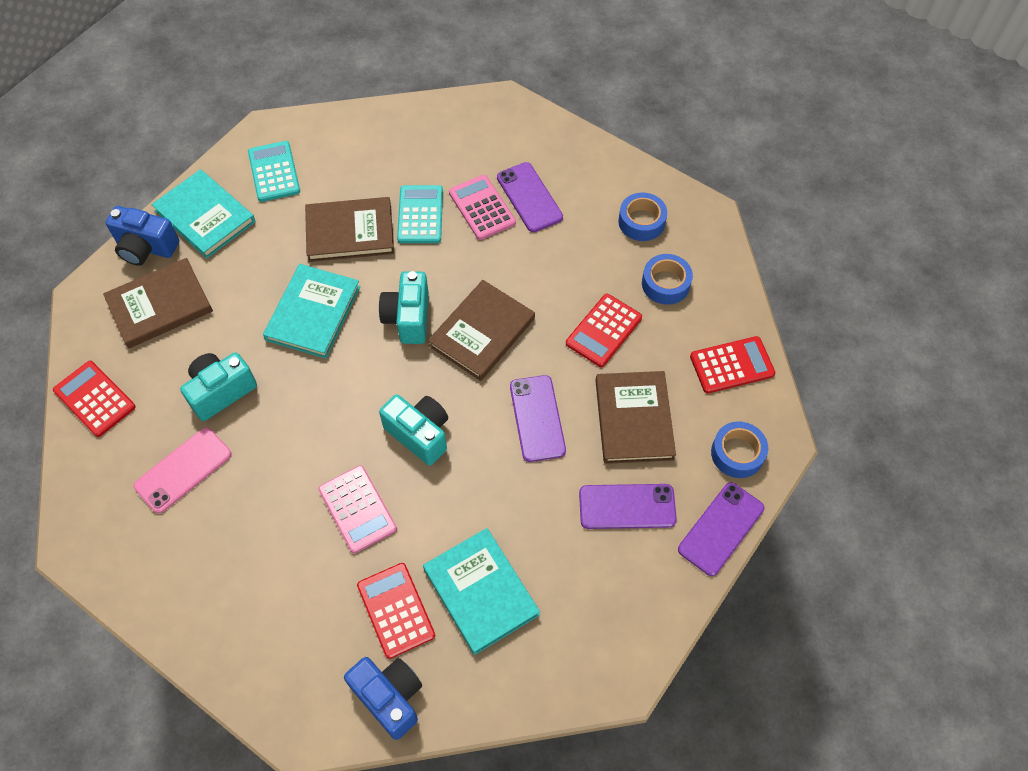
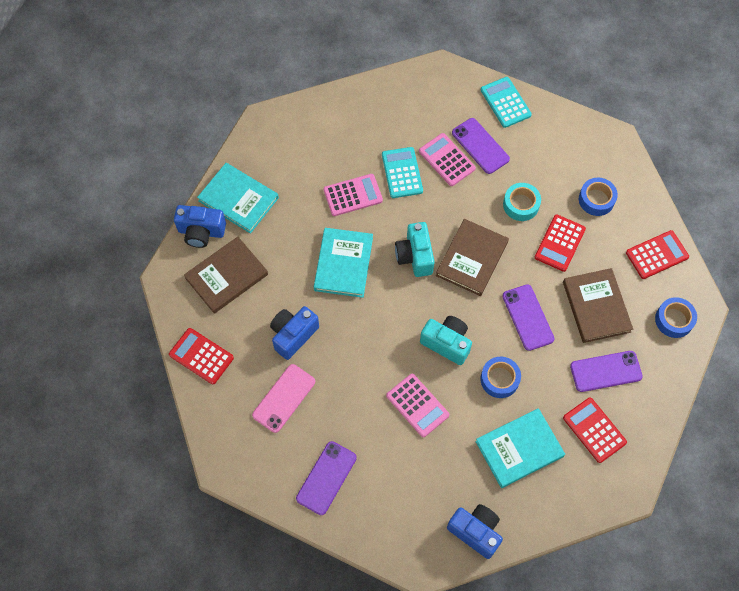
camera: 10 degrees left, 5 degrees up
turquoise camera [180,352,257,421] -> blue camera [270,306,319,360]
turquoise calculator [248,141,300,202] -> turquoise calculator moved to [481,77,532,128]
brown book [305,197,394,262] -> pink calculator [323,174,383,216]
red calculator [357,563,435,659] -> red calculator moved to [563,397,627,463]
turquoise book [423,528,540,655] -> turquoise book turned 75 degrees counterclockwise [475,408,565,488]
blue tape [618,193,667,241] -> blue tape moved to [480,357,521,398]
purple phone [678,482,764,576] -> purple phone moved to [296,441,357,515]
none -> turquoise tape [503,183,541,221]

